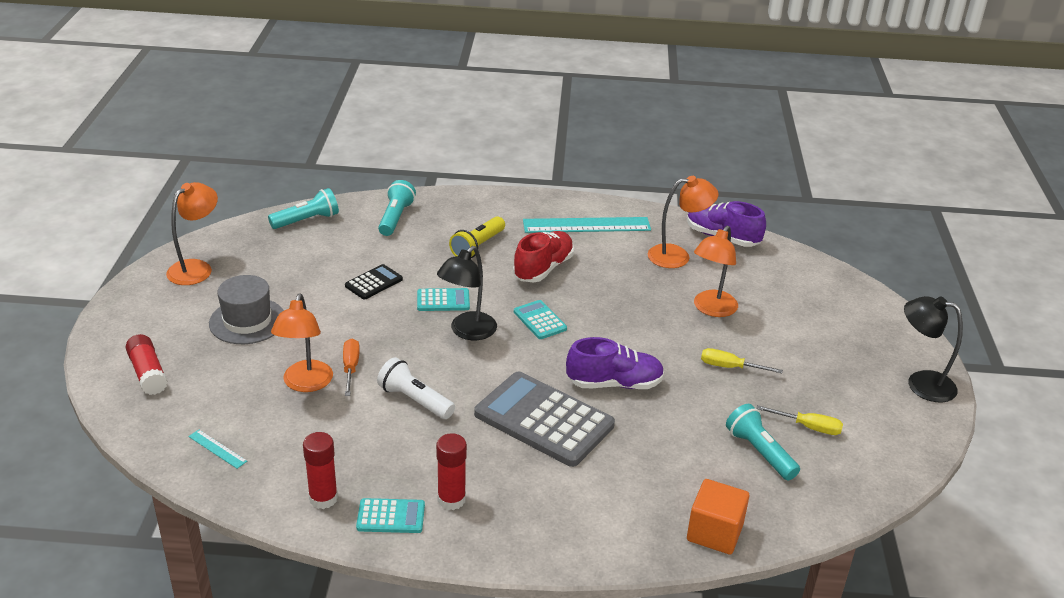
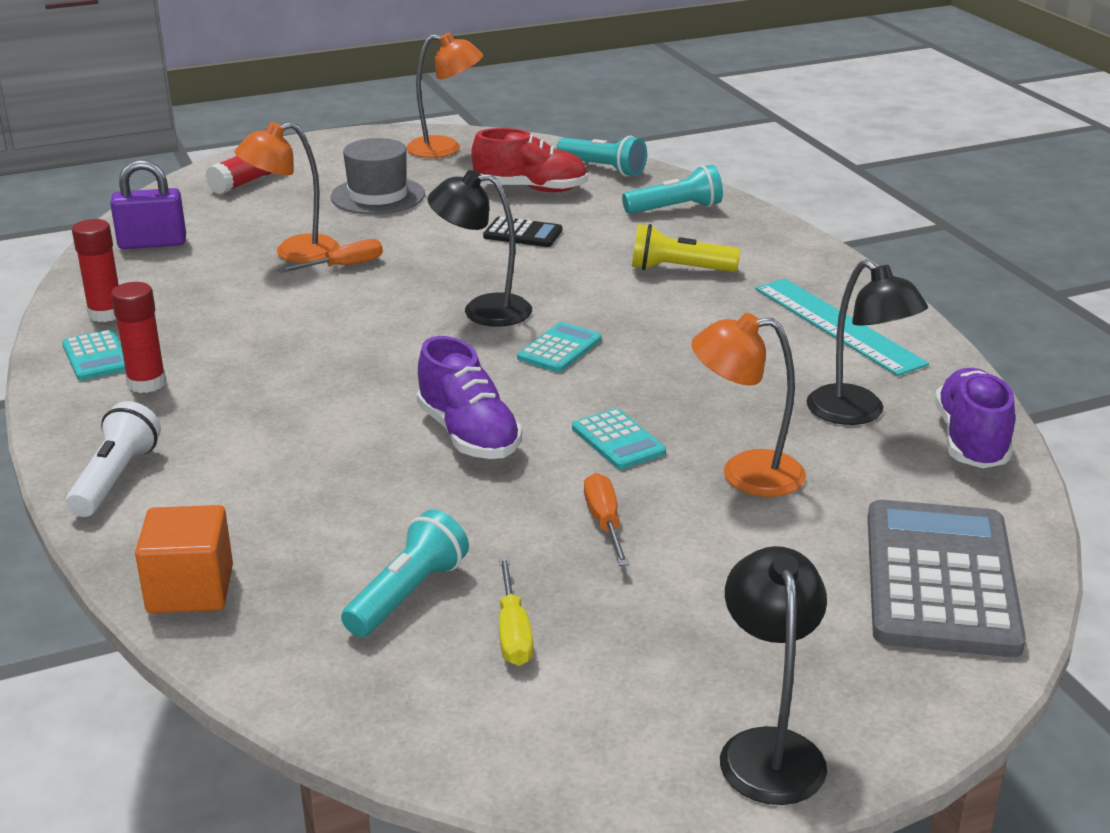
camera: 65 degrees right, 5 degrees down
turquoise ruler [189,430,247,469] -> purple padlock [110,160,186,249]
white flashlight [377,357,455,419] -> white flashlight moved to [66,401,161,517]
turquoise calculator [417,288,470,311] -> turquoise calculator moved to [572,408,666,469]
grey calculator [474,372,615,467] -> grey calculator moved to [868,500,1026,657]
red shoe [513,231,574,282] -> red shoe moved to [472,128,588,192]
orange lamp [648,176,718,268] -> black lamp [807,260,928,425]
yellow screwdriver [701,348,783,373] -> orange screwdriver [584,473,629,566]

